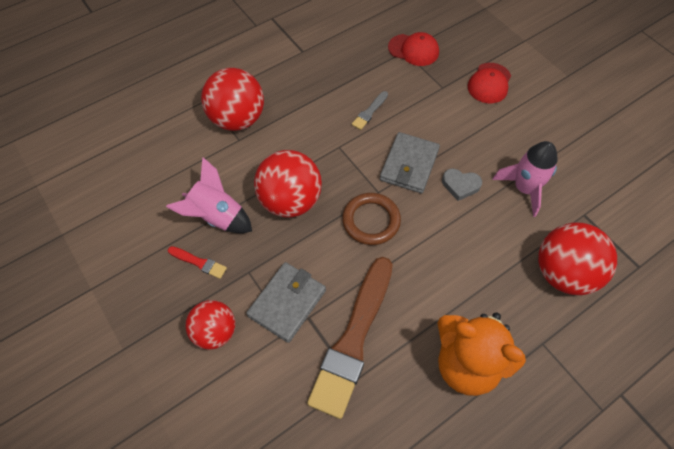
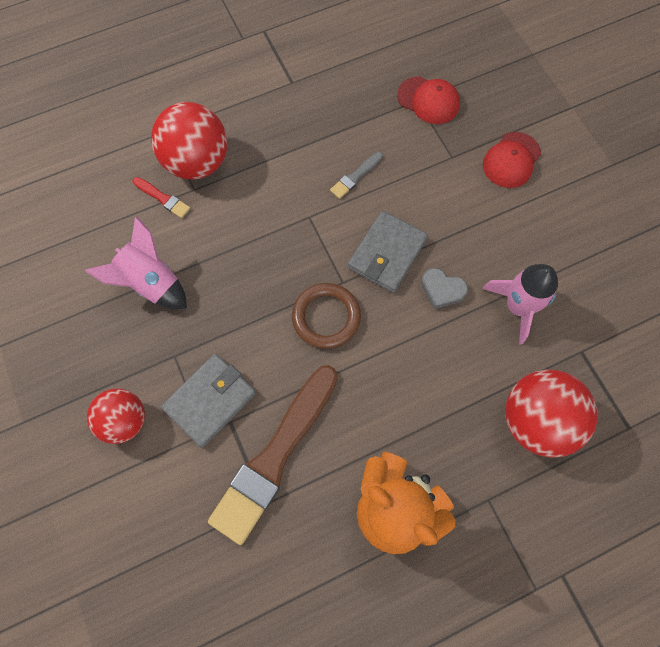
camera: 10 degrees right, 10 degrees up
red brush [168,246,227,279] -> red brush moved to [133,177,190,218]
red ball [254,150,322,218] -> none

